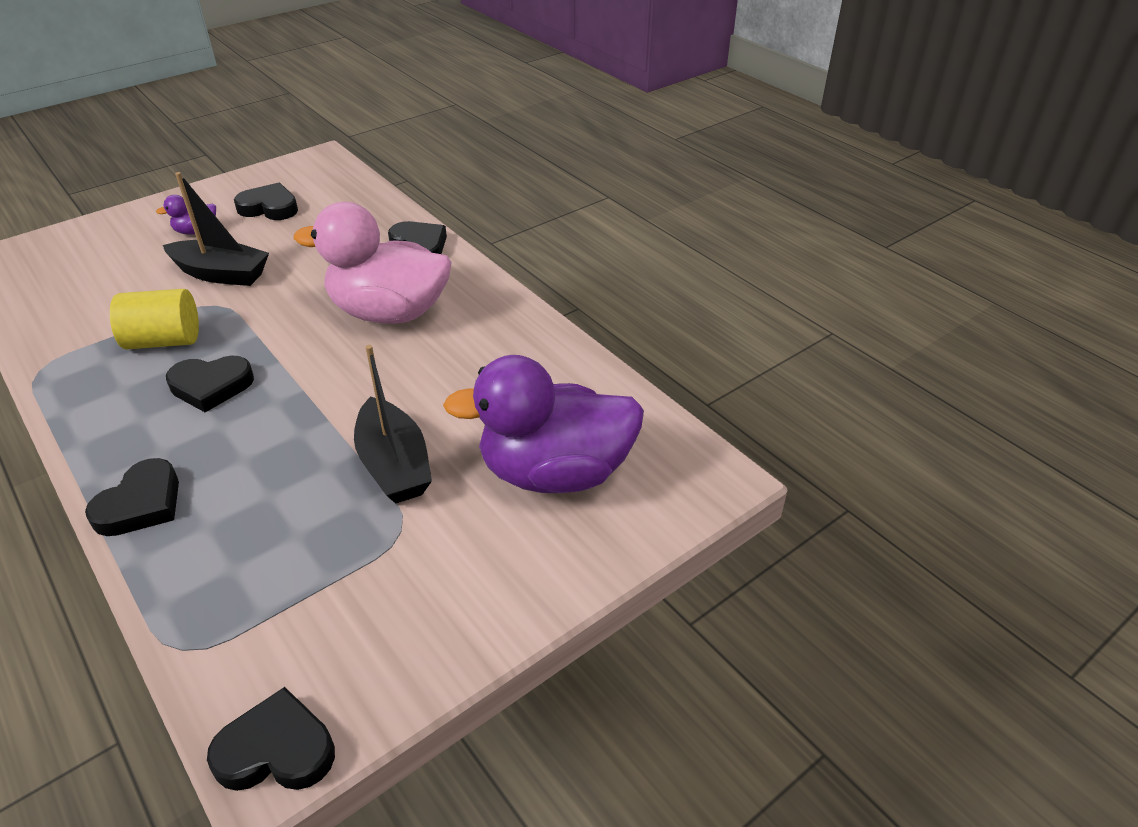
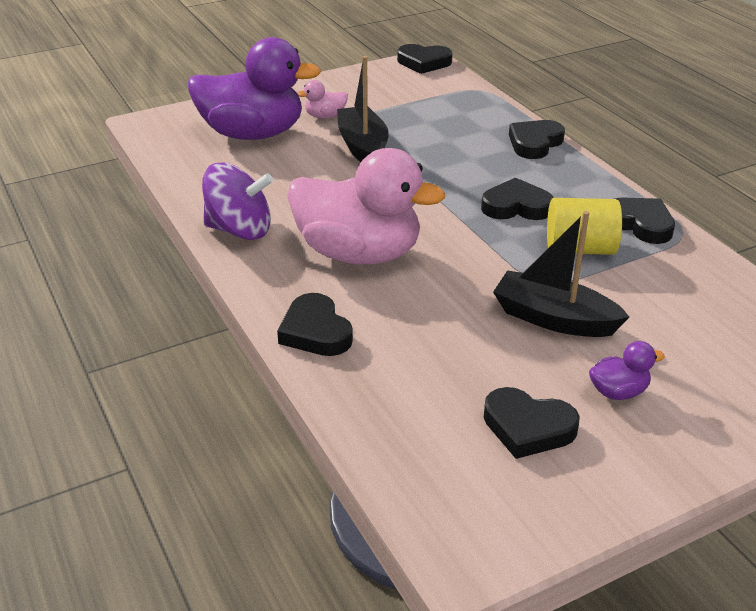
camera: 170 degrees left, 5 degrees down
none -> purple spinning top [202,162,273,240]
none -> pink duck [297,80,348,119]
none -> black heart [614,197,675,244]

